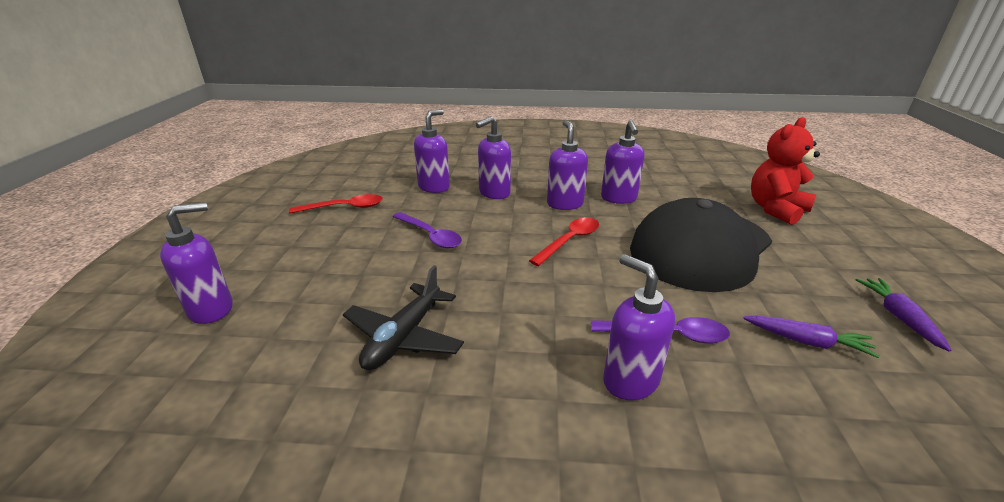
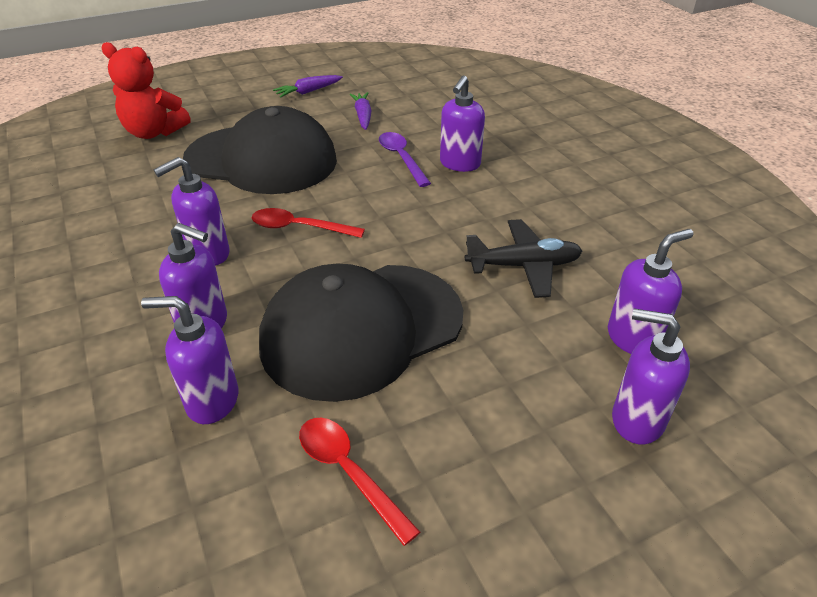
camera: 120 degrees left, 10 degrees up
purple spoon [393,212,462,248] -> black cap [259,264,463,402]
purple soap dispenser [601,120,645,204] -> purple soap dispenser moved to [608,229,694,354]

